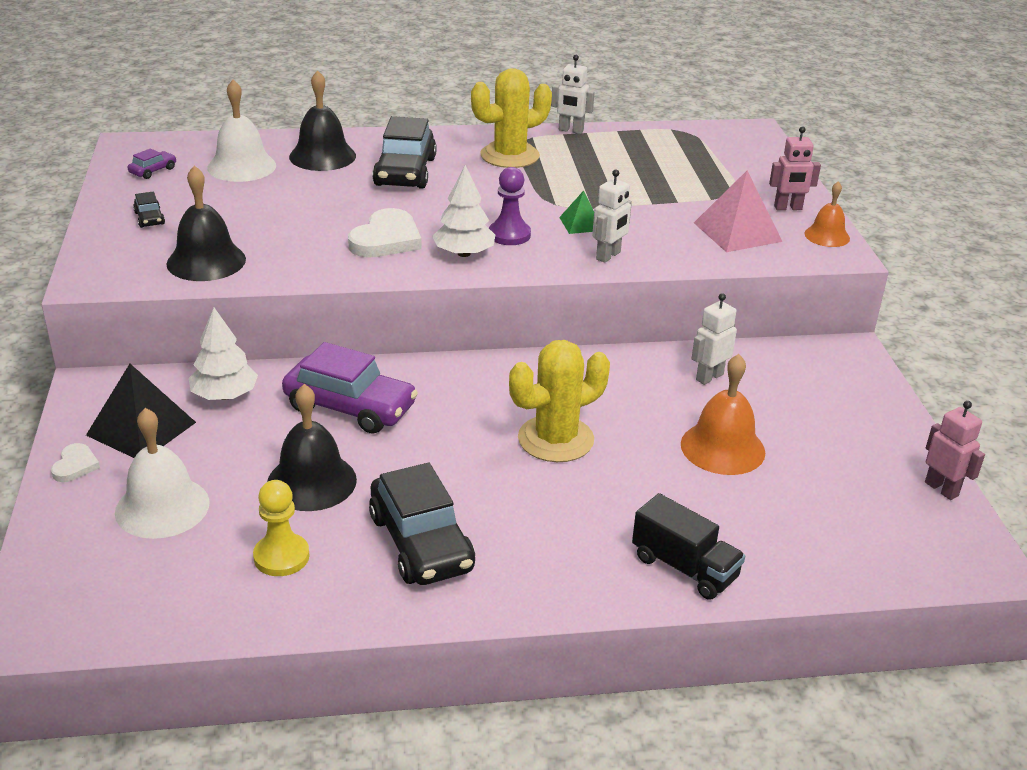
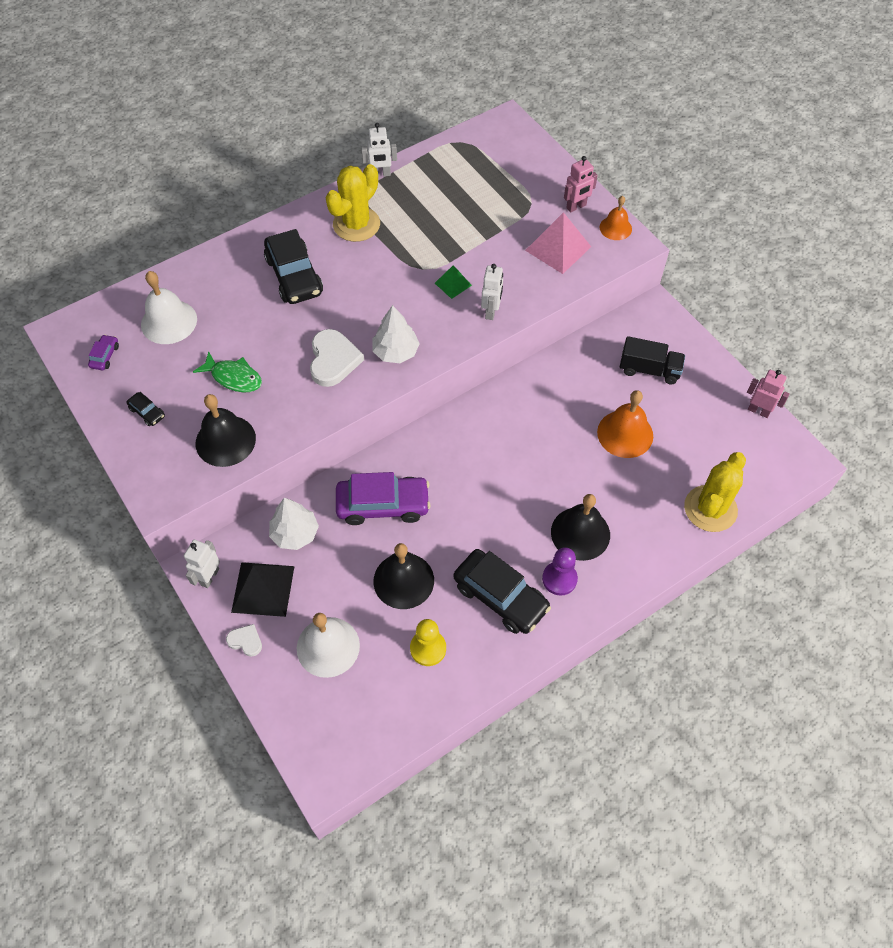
camera: 25 degrees left, 25 degrees up
white heart [51,443,100,482] -> white heart turned 45 degrees counterclockwise [226,624,262,657]
black bell [289,70,356,171] -> black bell moved to [551,494,610,561]
purple pawn [489,167,531,245] -> purple pawn moved to [542,547,578,596]
yellow cactus [509,340,610,462] -> yellow cactus moved to [684,452,746,532]
black truck [632,493,745,600] -> black truck moved to [620,336,685,385]
white robot [691,293,737,385] -> white robot moved to [184,540,220,588]
none -> green fish [193,351,262,393]

